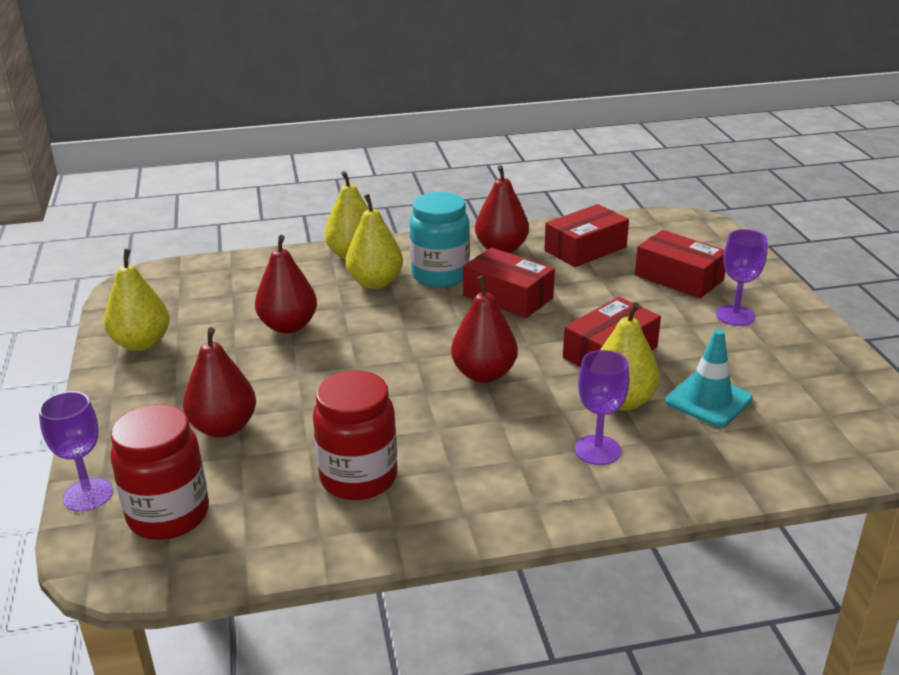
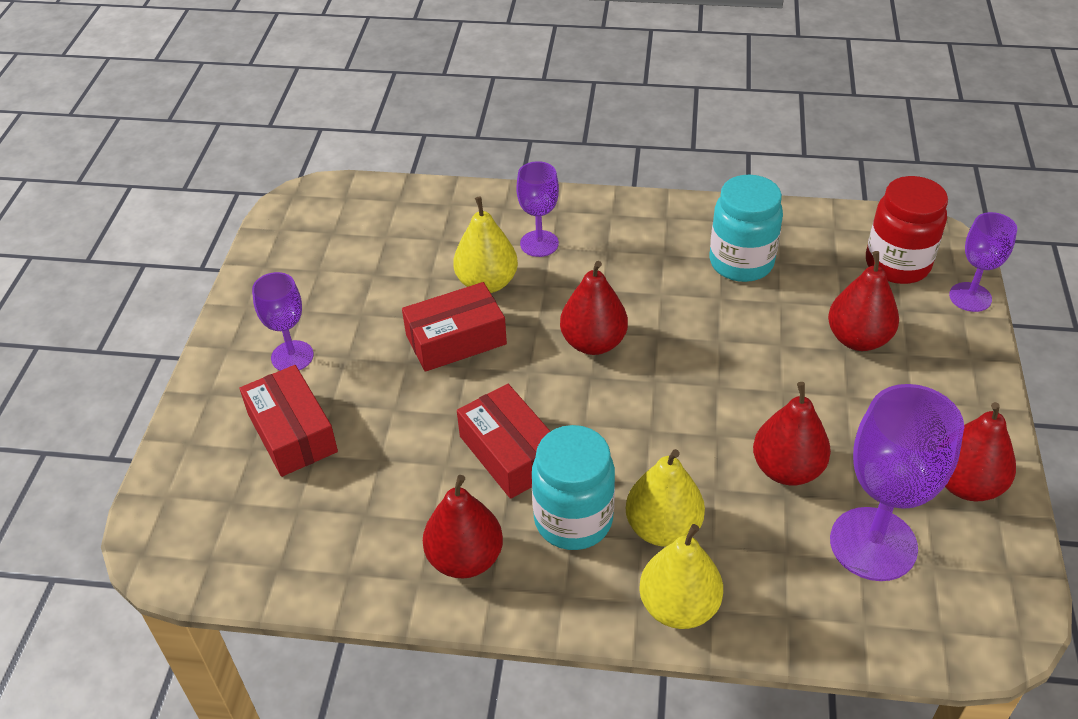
camera: 160 degrees left, 15 degrees up
yellow pear [104,248,170,351] -> red pear [945,402,1016,501]
red jar [313,370,398,500] -> turquoise jar [710,175,783,282]
red box [544,204,629,267] -> none
turquoise traffic cone [665,329,753,427] -> none
none -> purple goblet [830,384,964,581]

